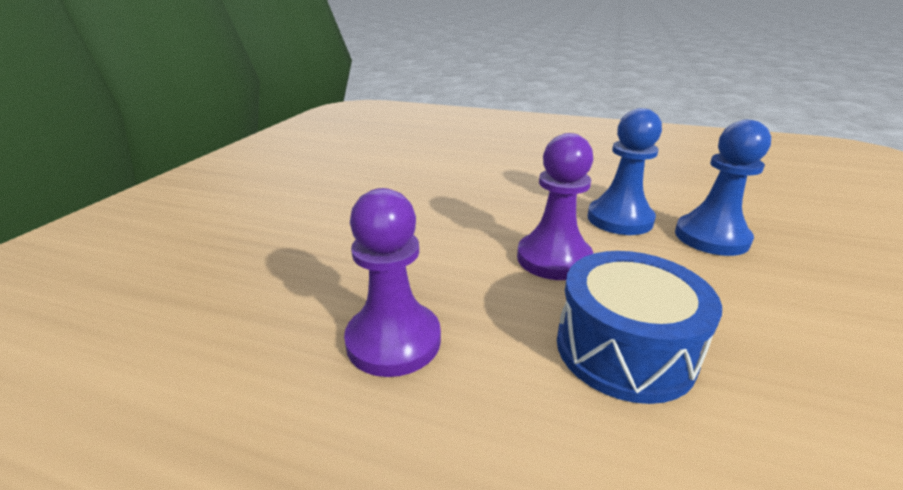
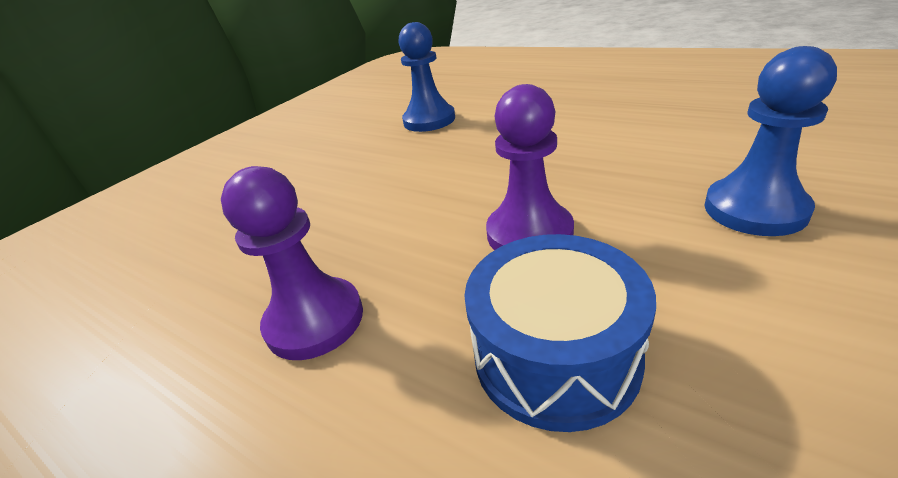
camera: 20 degrees right, 5 degrees up
blue pawn [587,108,662,235] -> blue pawn moved to [398,22,455,132]

